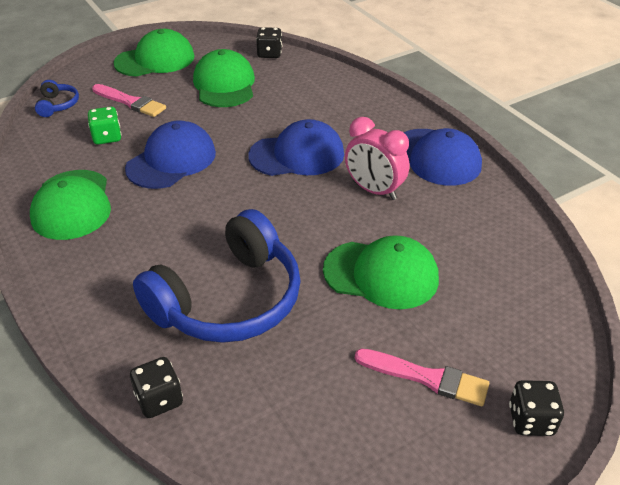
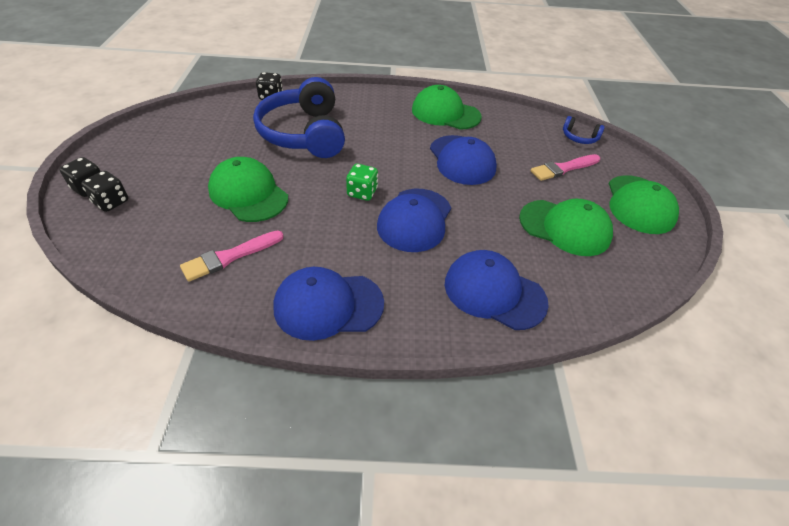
camera: 120 degrees right, 5 degrees up
green dice [88,107,122,145] -> green dice moved to [346,164,378,201]
black dice [256,27,282,58] -> black dice moved to [81,171,128,212]
green cap [323,235,439,309] -> green cap turned 90 degrees clockwise [208,157,288,222]
pink clock [345,117,410,200] -> none
pink brush [355,348,489,406] -> pink brush moved to [180,230,284,282]
none -> blue cap [445,250,549,330]

